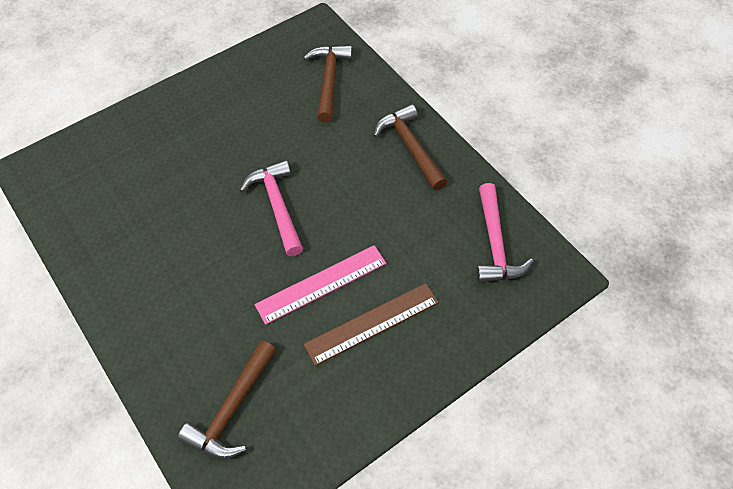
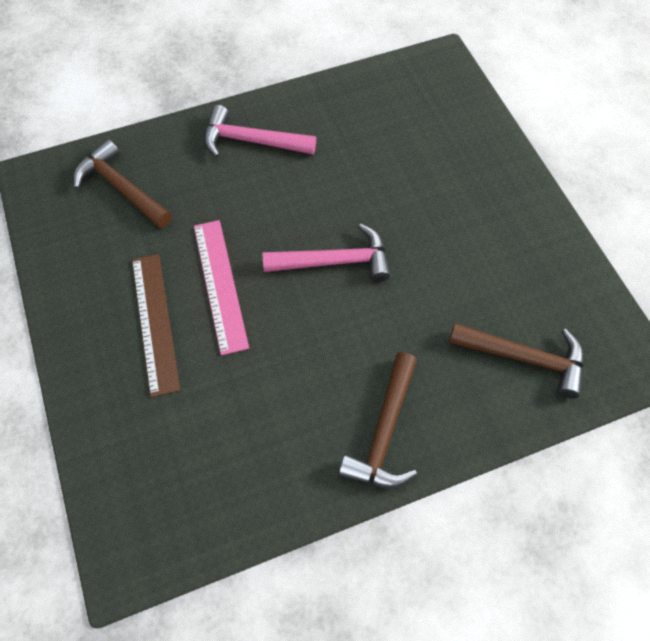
camera: 105 degrees right, 5 degrees up
brown hammer [373,104,447,190] -> brown hammer turned 120 degrees clockwise [338,352,417,488]
pink hammer [476,183,534,283] -> pink hammer moved to [204,105,316,157]

